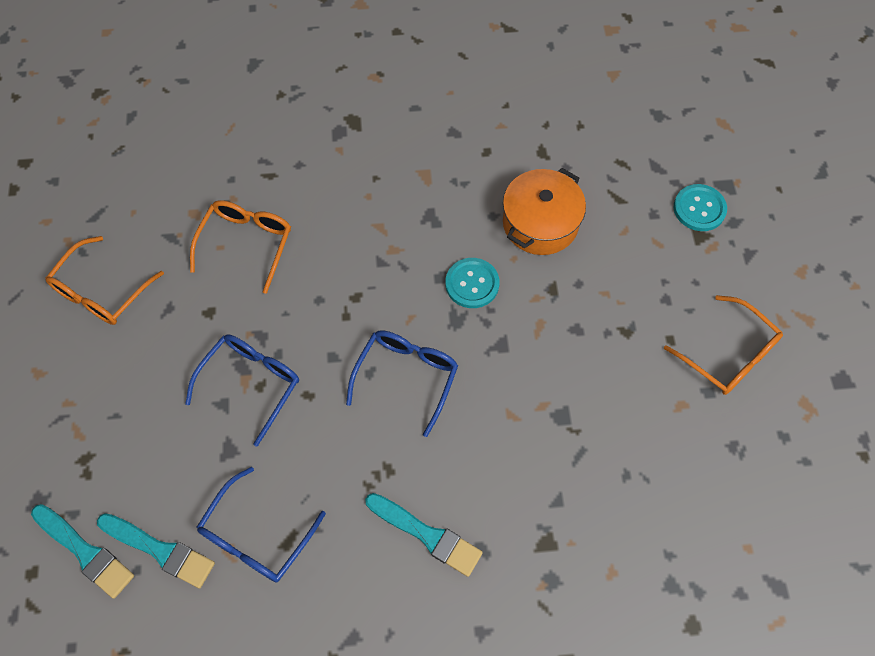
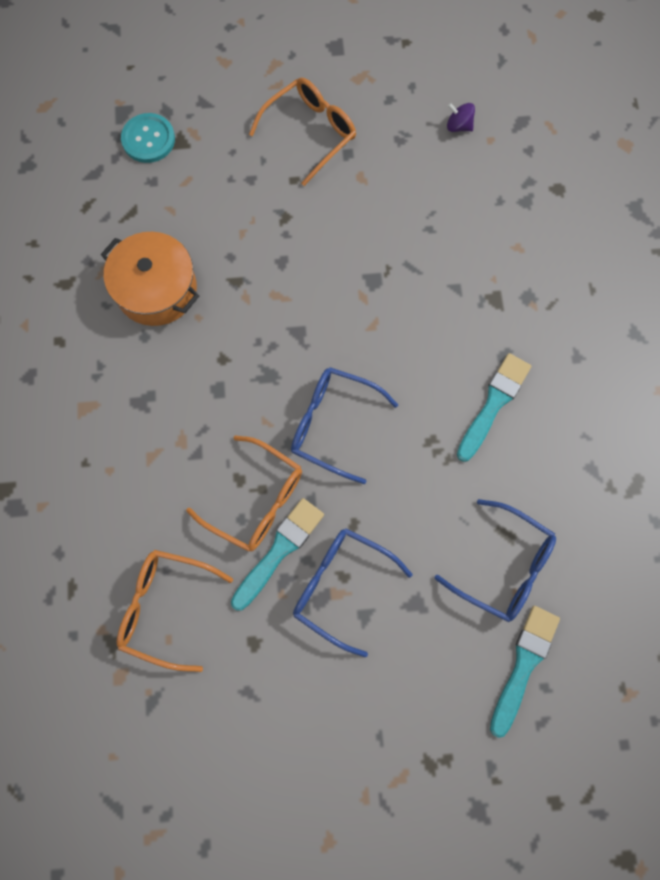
camera: 90 degrees left, 10 degrees up
turquoise brush [31,504,134,599] -> turquoise brush moved to [231,498,324,611]
orange glasses [45,236,164,325] -> orange glasses moved to [186,436,302,552]
turquoise button [446,258,500,308] -> none
none -> purple spinning top [447,103,475,132]

